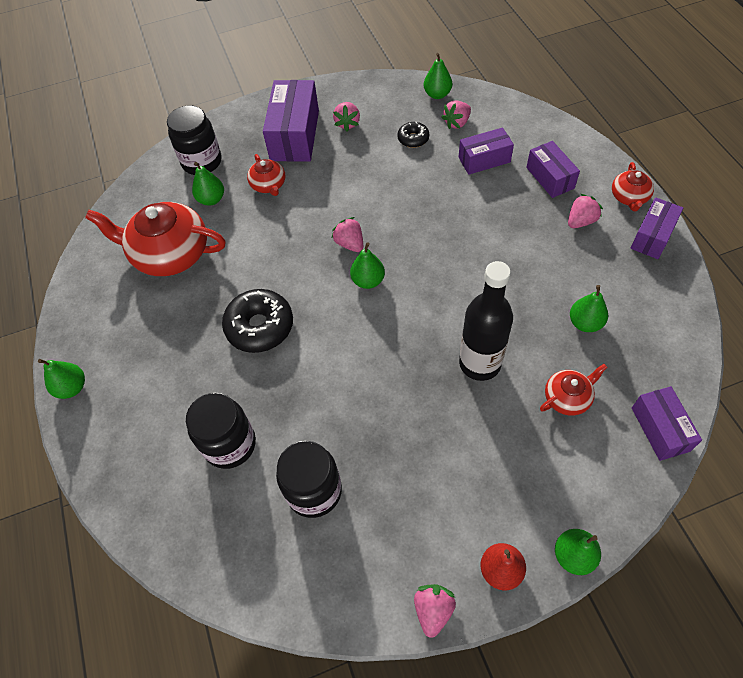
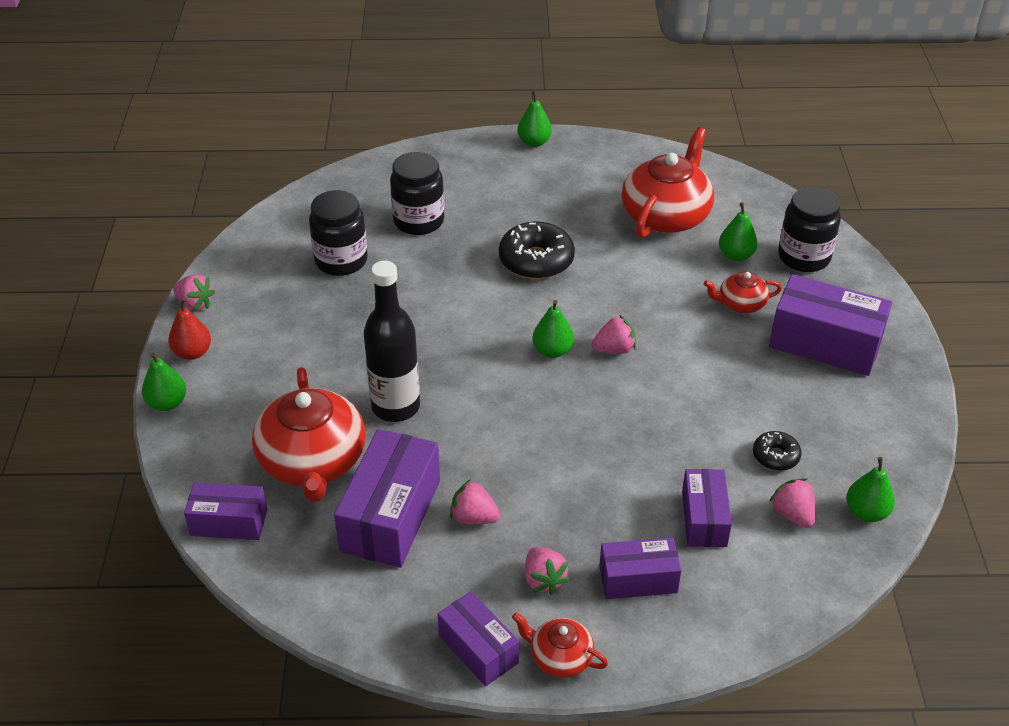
camera: 105 degrees right, 15 degrees down
pink strawberry [333,102,360,131] -> pink strawberry moved to [450,479,500,524]
red teapot [540,364,608,416] -> red teapot [252,367,365,502], size x2.01
green pear [570,285,608,332] -> purple box [334,429,440,568]

